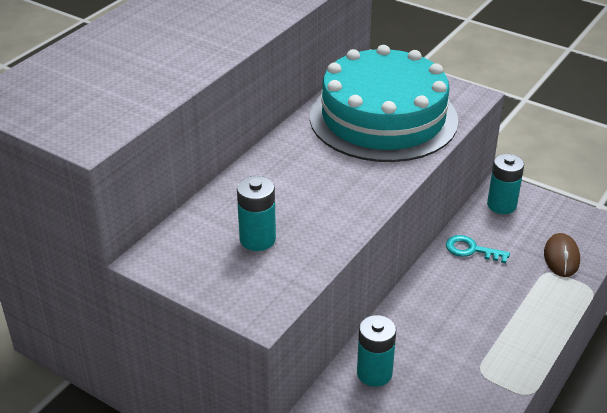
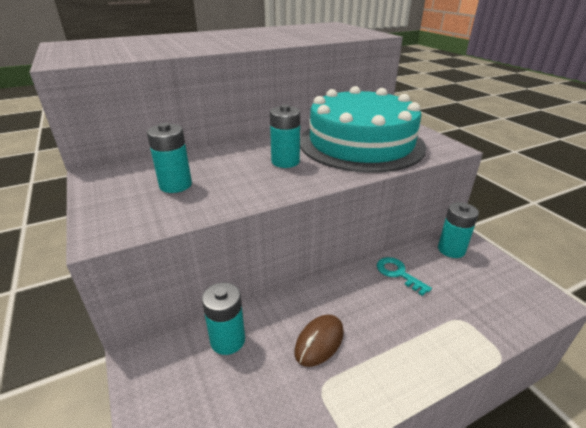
camera: 30 degrees right, 5 degrees down
brown mouse [544,233,580,277] -> brown mouse moved to [294,315,344,367]
none -> turquoise battery [270,104,300,168]

